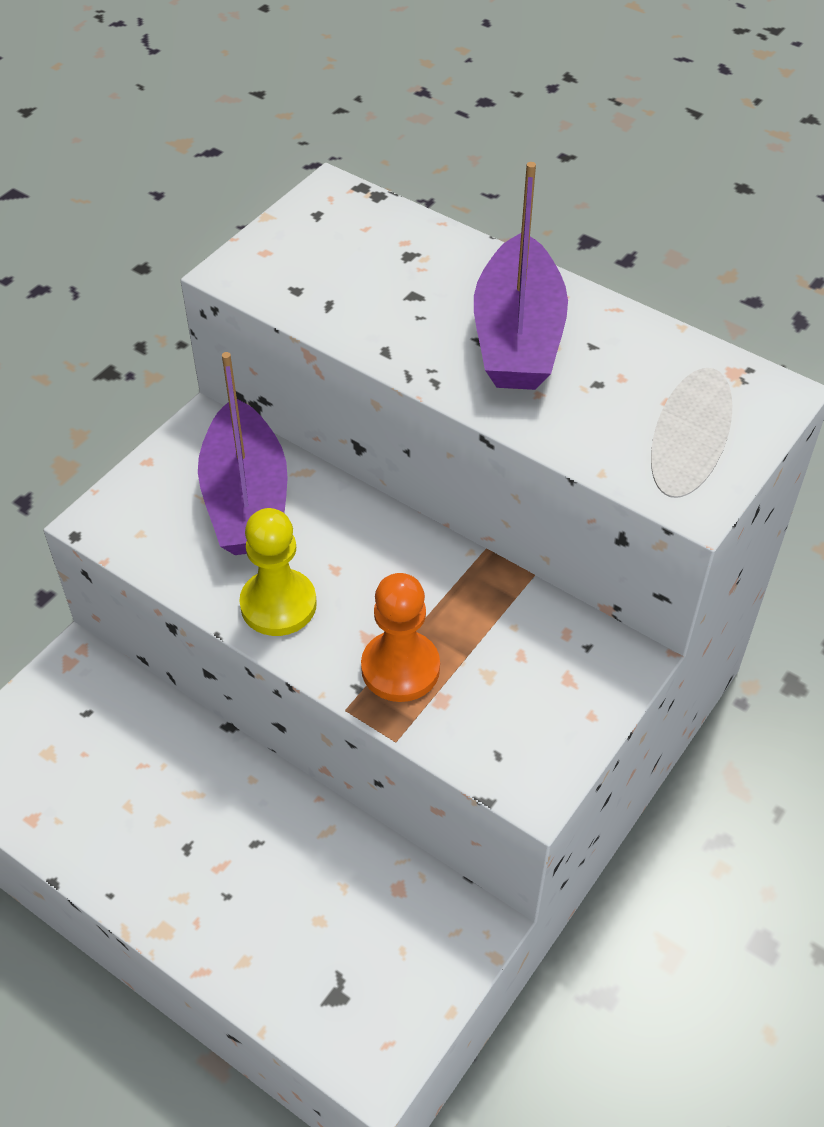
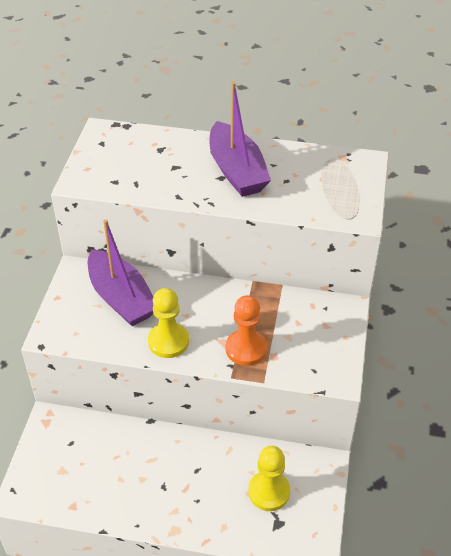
camera: 25 degrees left, 5 degrees down
none -> yellow pawn [248,446,290,511]

